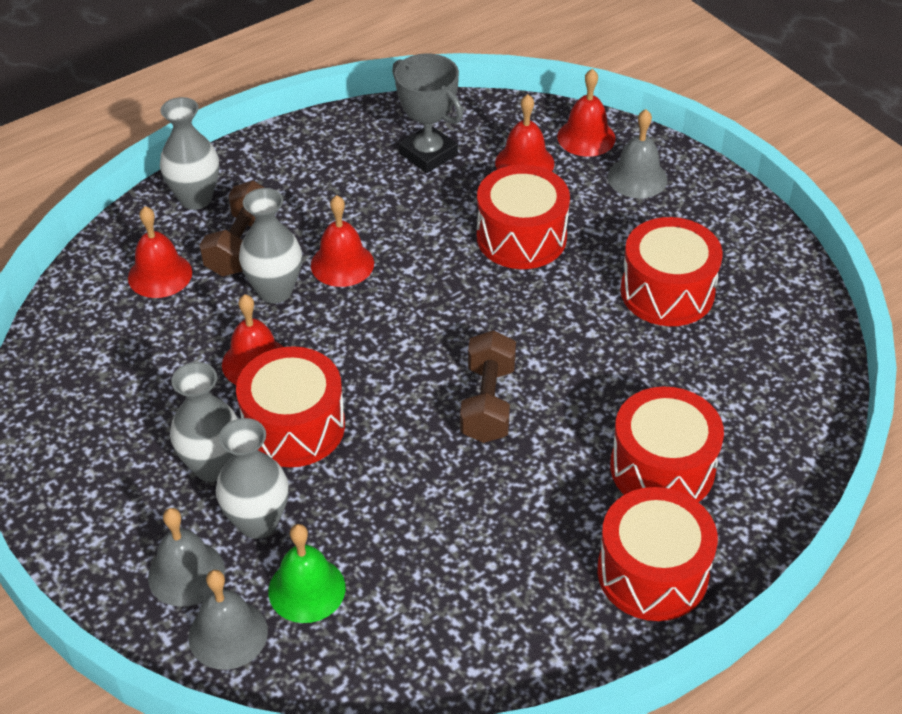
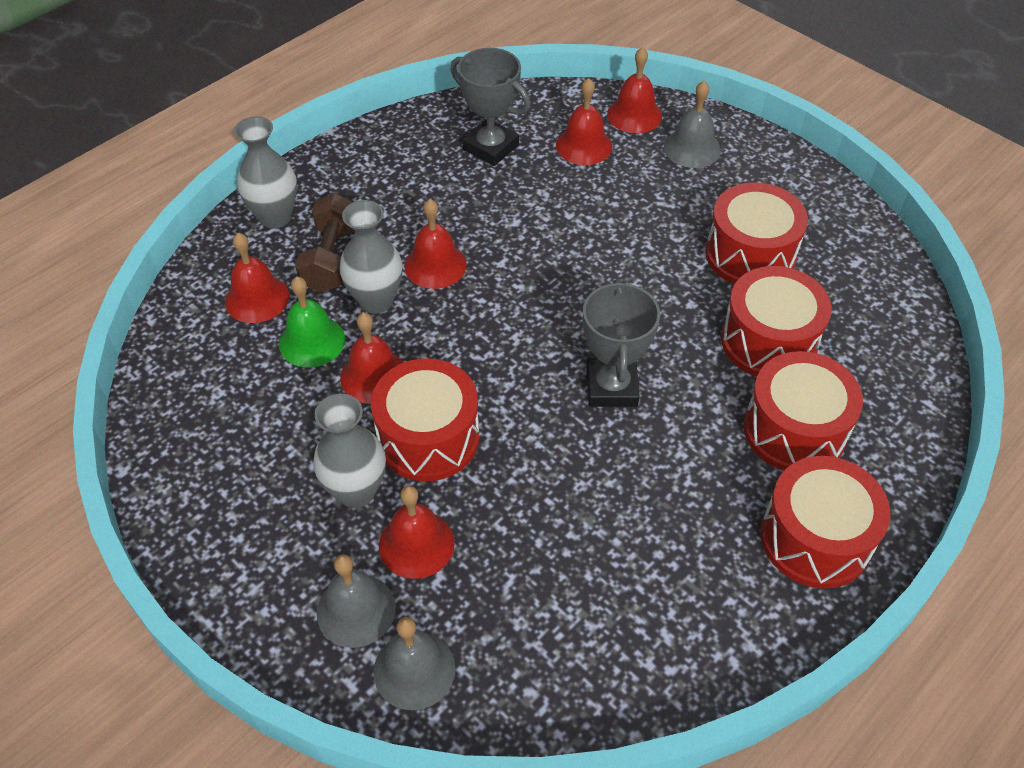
camera: 10 degrees left, 5 degrees up
grey vase [216,418,289,539] -> red bell [379,486,455,579]
green bell [268,524,345,623] -> green bell moved to [279,277,345,367]
brown dumbbell [460,330,516,443] -> grey trophy [583,279,660,407]
red drum [477,165,570,269] -> red drum moved to [721,266,832,377]

